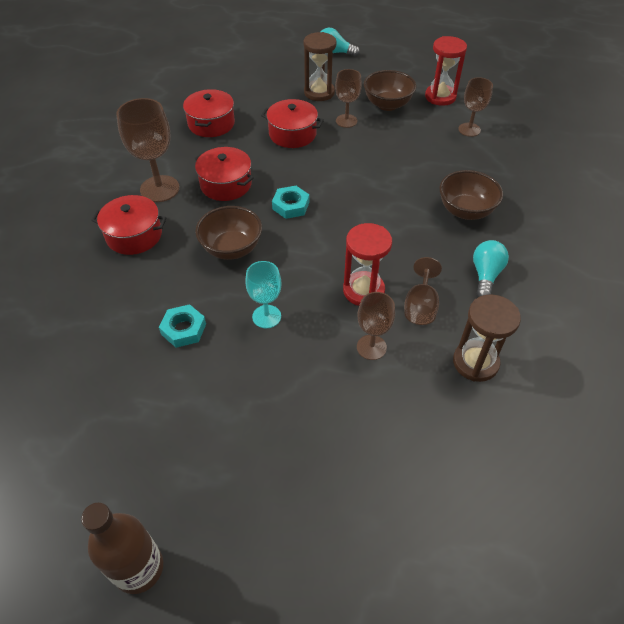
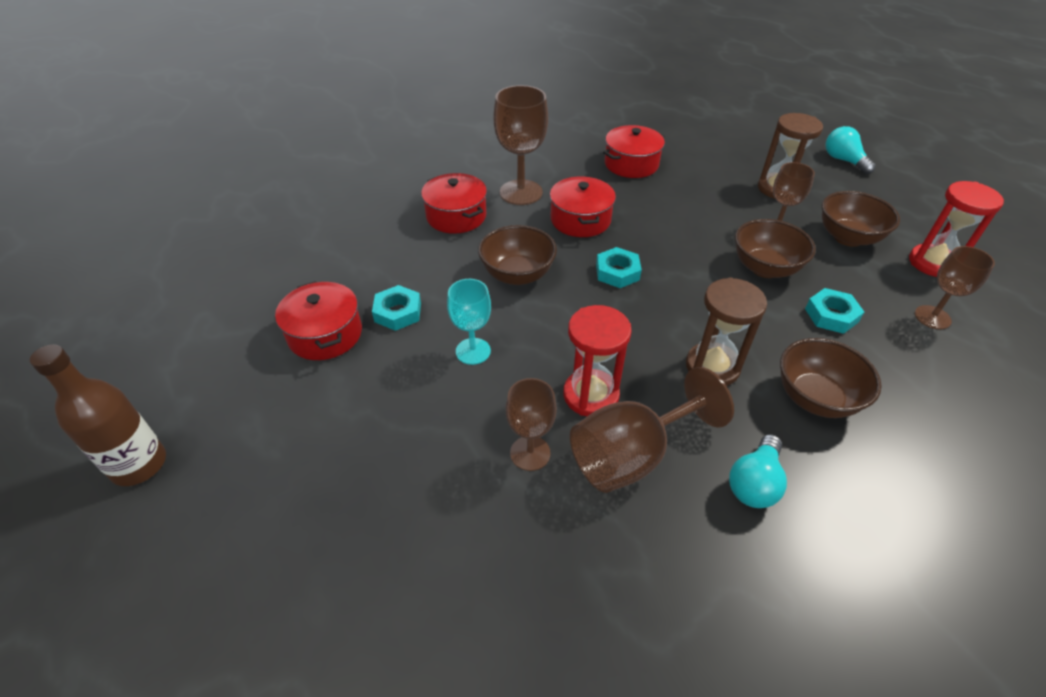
camera: 45 degrees right, 5 degrees down
red pot [261,99,324,148] -> red pot moved to [275,281,362,360]
brown goblet [404,257,442,325] -> brown goblet [570,367,734,493], size x1.61
brown hourglass [453,294,521,382] -> brown hourglass moved to [686,277,767,386]
turquoise light bulb [473,240,509,297] -> turquoise light bulb turned 150 degrees clockwise [729,434,787,508]
none -> brown bowl [735,219,816,278]
none -> turquoise nut [805,288,864,334]

